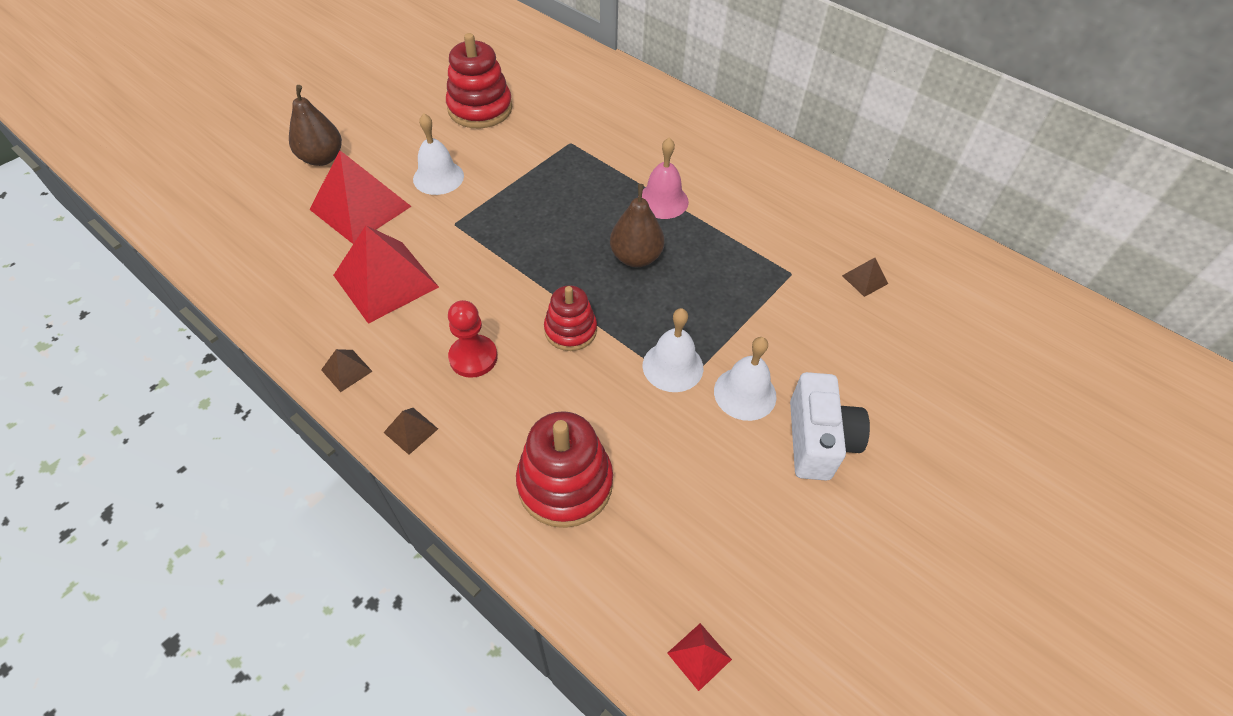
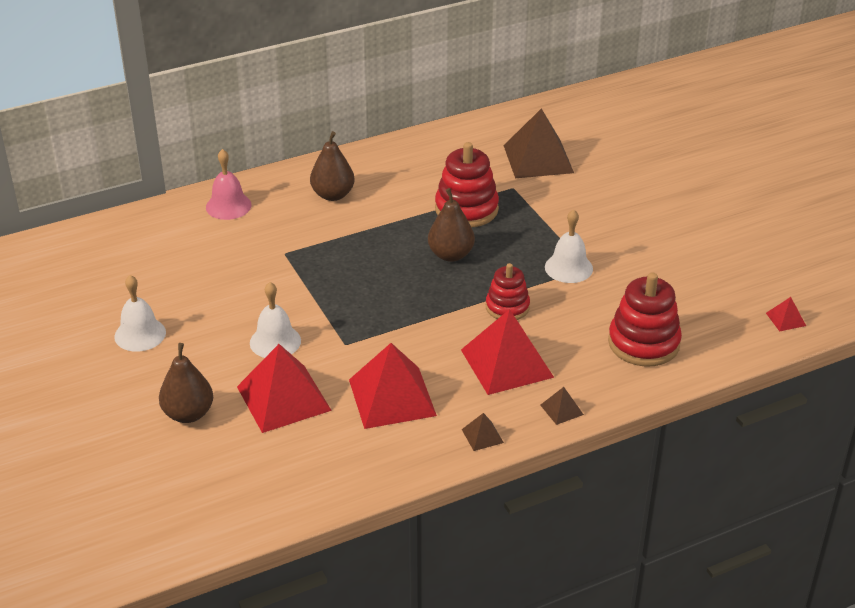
camera: 65 degrees left, 15 degrees down
red stacking toy [446,33,512,129] -> red stacking toy moved to [435,142,499,227]
red pawn [448,300,497,378] -> red pyramid [461,309,554,395]
pink bell [642,138,689,219] -> pink bell moved to [206,149,252,220]
white bell [714,337,777,421] -> white bell moved to [114,275,166,352]
white camera [790,372,870,481] -> none
brown pyramid [842,258,888,297] -> brown pyramid [503,108,574,178], size x2.32
none -> brown pear [310,131,355,201]

